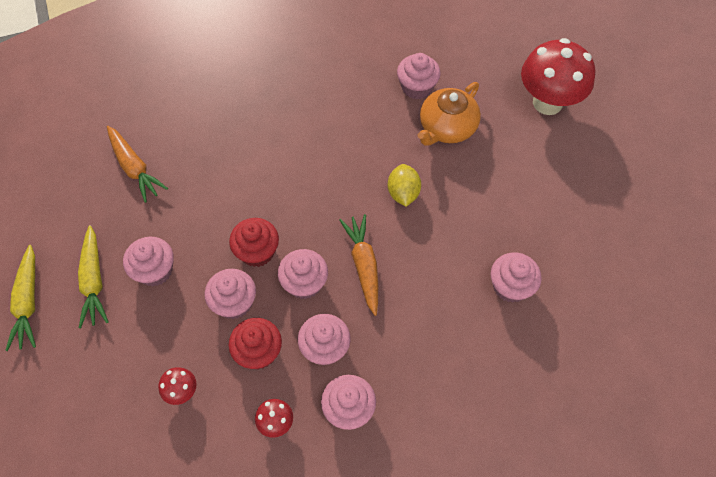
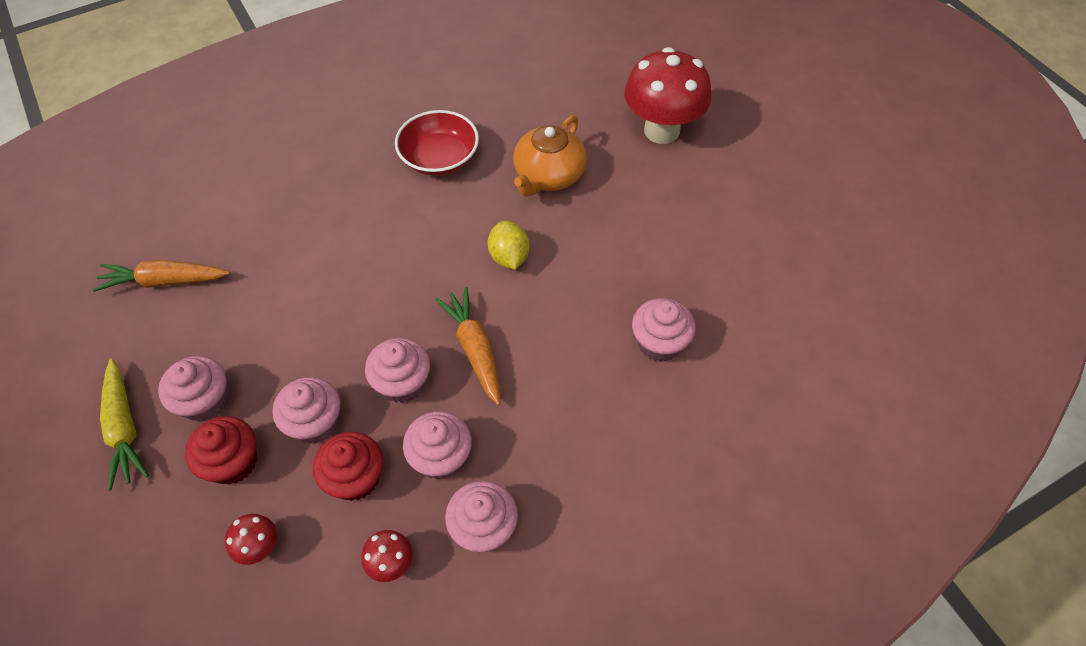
camera: 10 degrees left, 5 degrees down
yellow carrot [5,245,36,351] -> none
orange carrot [107,126,168,203] -> orange carrot turned 135 degrees clockwise [92,260,230,292]
red cupcake [229,218,279,267] -> red cupcake moved to [185,416,257,485]
pink cupcake [397,53,441,99] -> none
none -> red bowl [395,110,479,176]

